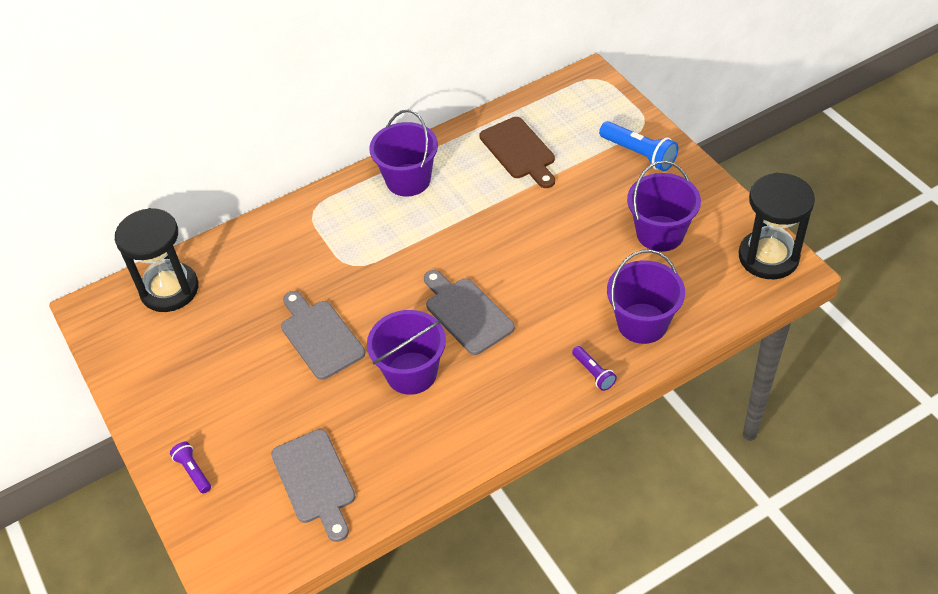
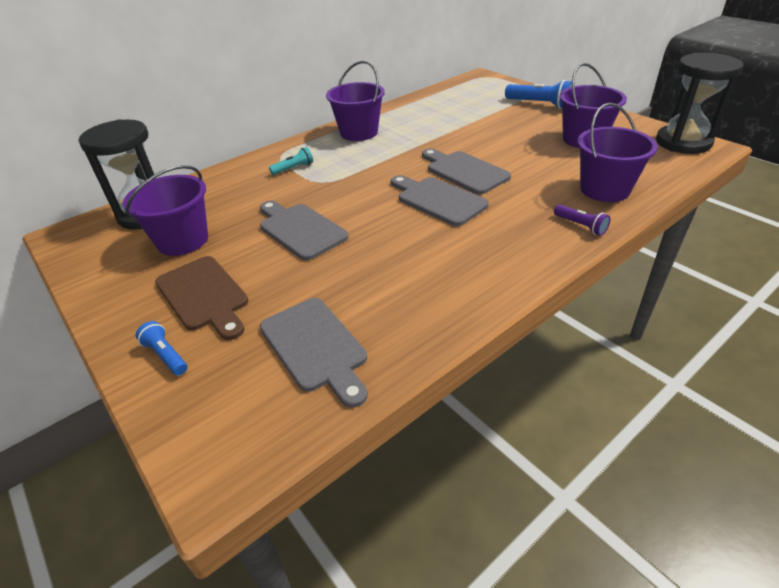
camera: 10 degrees left, 10 degrees down
purple flashlight [170,442,211,494] -> blue flashlight [136,321,187,376]
purple bucket [367,310,446,395] -> purple bucket moved to [123,165,208,256]
brown cutting board [479,117,555,188] -> brown cutting board moved to [155,256,248,340]
none -> turquoise flashlight [269,147,313,175]
none -> grey cutting board [422,148,511,194]

